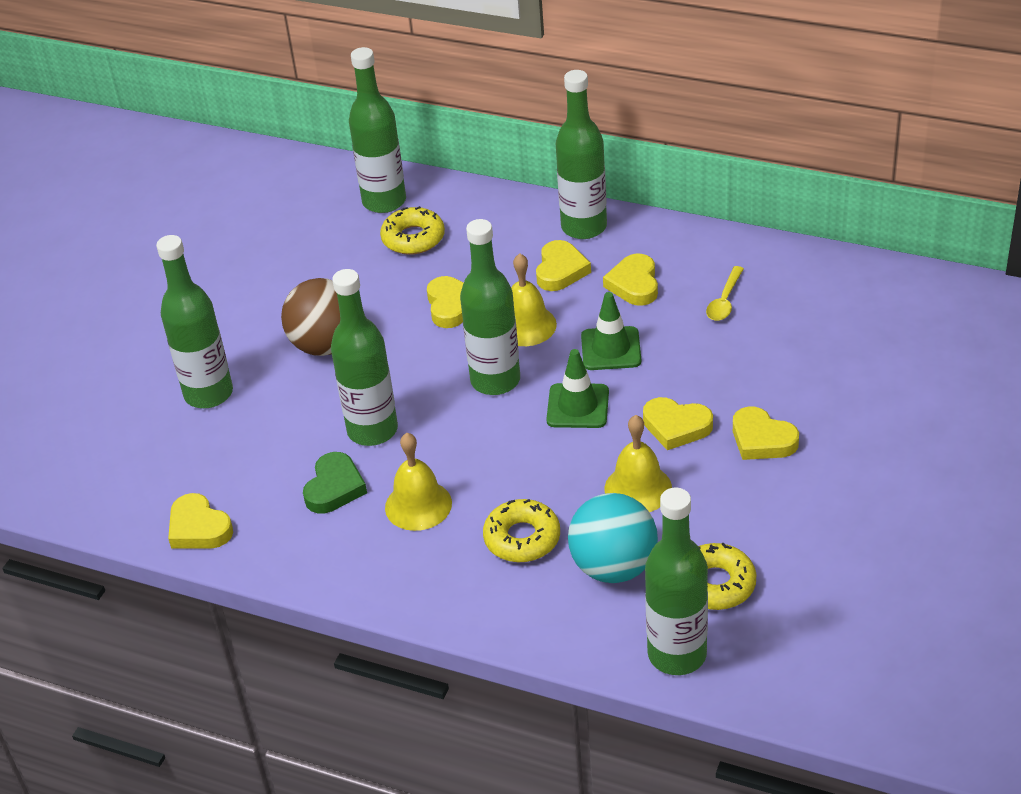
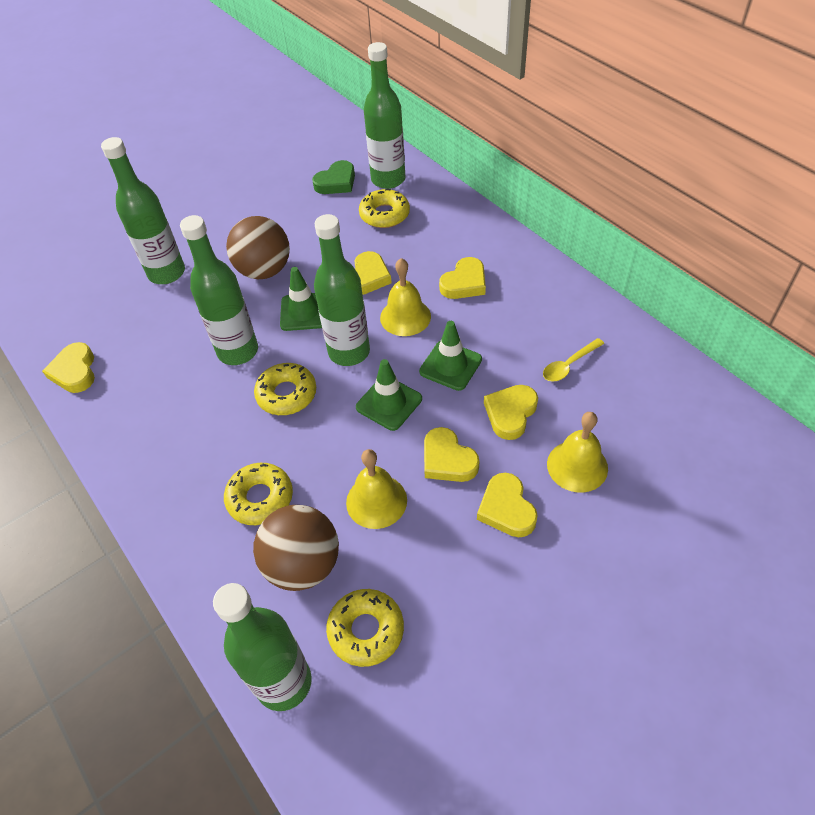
camera: 30 degrees right, 10 degrees up
green heart [303,452,367,513] -> green heart moved to [312,160,355,194]
yellow bell [385,433,452,531] -> yellow bell moved to [547,412,608,493]
green bottle [556,70,607,239] -> none
turquoise ball [568,493,658,583] -> brown ball [253,505,339,591]
yellow heart [603,254,658,306] -> yellow heart moved to [484,385,538,440]
none -> yellow donut [254,363,316,415]
none -> green traffic cone [280,267,322,331]

